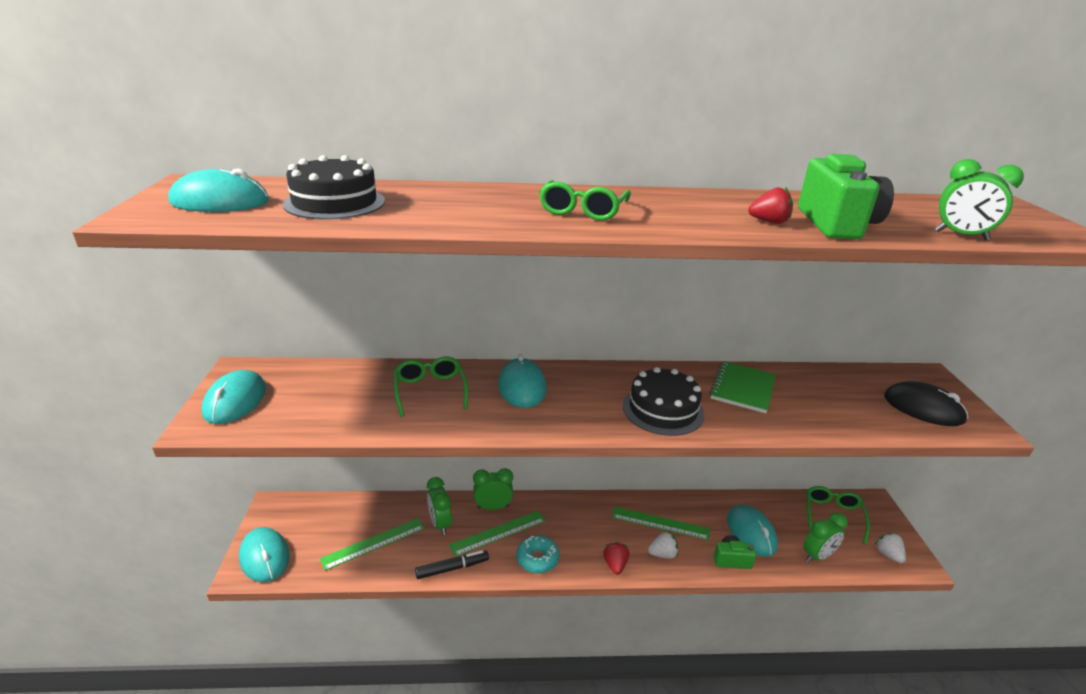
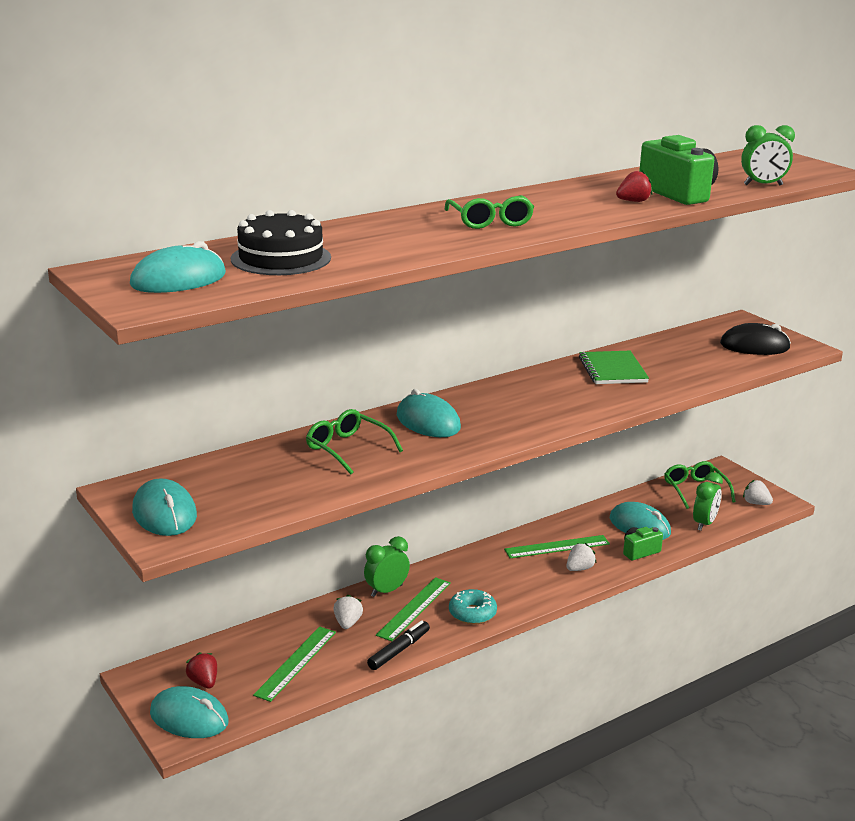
camera: 30 degrees left, 5 degrees down
green clock [427,477,452,535] -> white strawberry [333,595,363,629]
red strawberry [603,542,630,575] -> red strawberry moved to [186,652,217,688]
black cake [623,367,704,436] -> none

